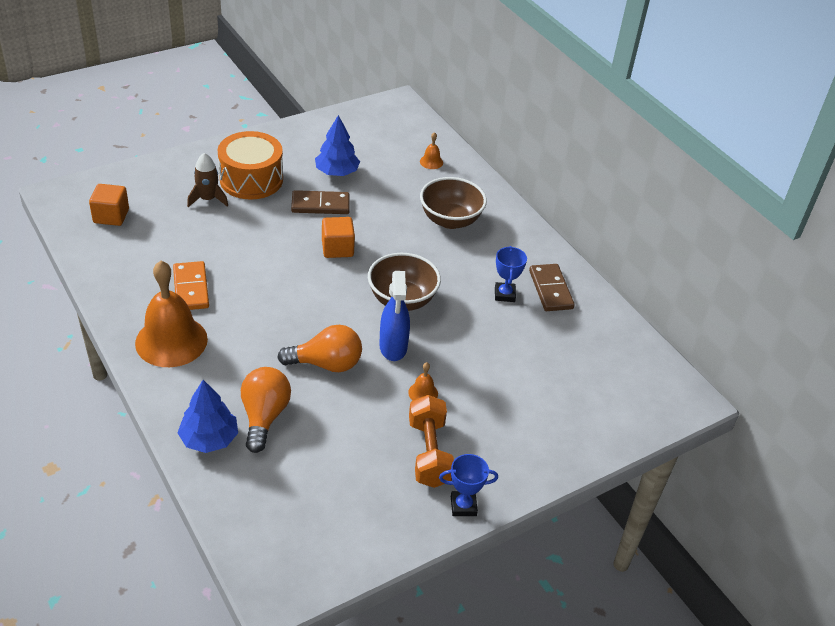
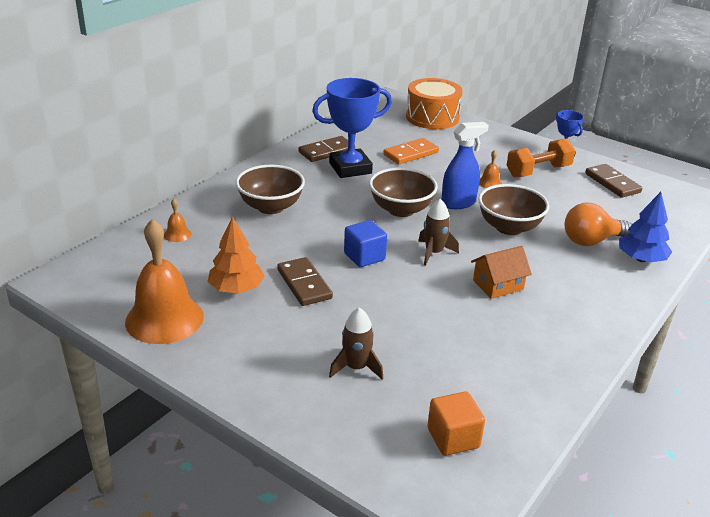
camera: 110 degrees left, 10 degrees down
orange bell [135,261,208,367] -> orange bell moved to [125,219,204,344]
orange domino [173,261,209,310] -> orange domino moved to [383,138,439,164]
orange drum [218,131,283,200] -> orange drum moved to [406,78,463,129]
orange light bulb [277,325,362,372] -> brown bowl [478,184,549,235]
blue tree [315,115,360,176] -> orange tree [208,217,265,293]
orange cube [322,217,355,258] -> blue cube [344,220,387,267]
blue trophy [495,246,527,302] -> blue trophy [312,78,392,178], size x1.93
none -> brown rocket [418,199,459,266]
none -> orange house [471,246,532,299]
none -> brown domino [585,164,642,198]

